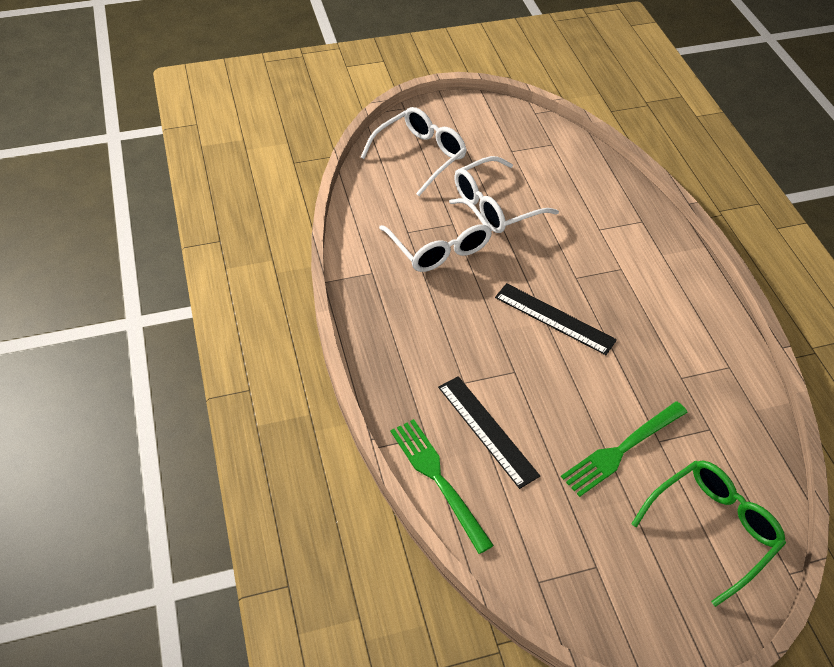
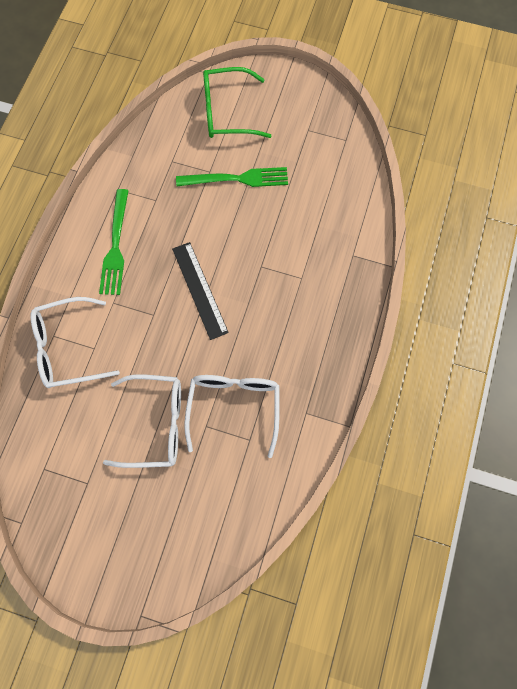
camera: 145 degrees left, 20 degrees up
white glasses [361,107,467,196] -> white glasses moved to [31,297,120,388]
green fork [391,419,494,554] -> green fork moved to [99,189,129,295]
black ruler [438,376,540,489] -> none

